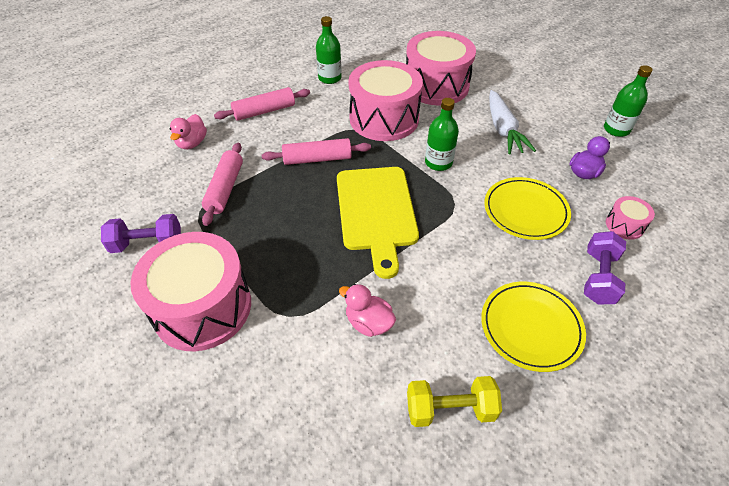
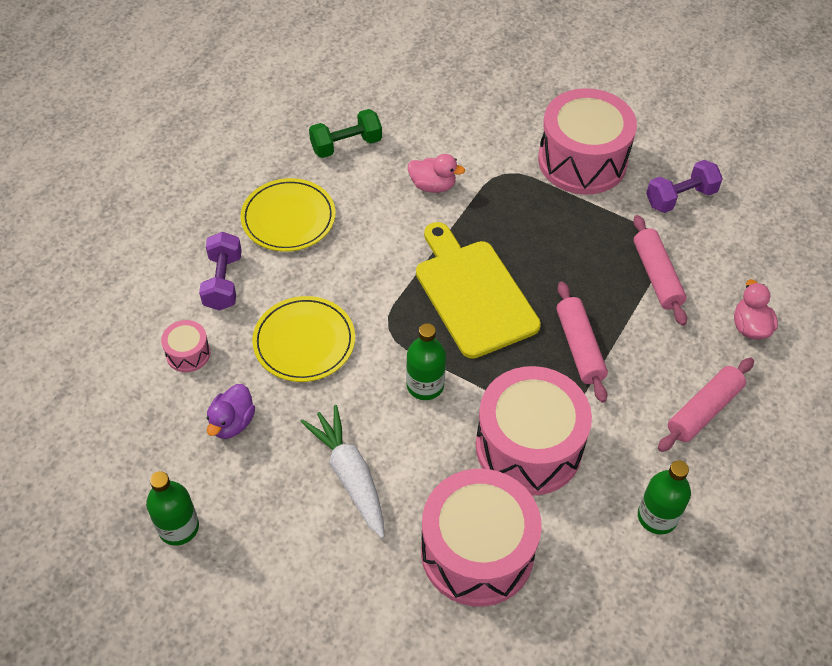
camera: 160 degrees right, 5 degrees up
pink rolling pin [262,138,371,165] -> pink rolling pin turned 75 degrees counterclockwise [557,282,608,403]
yellow dumbbell [407,376,502,427] -> green dumbbell [309,109,382,158]

